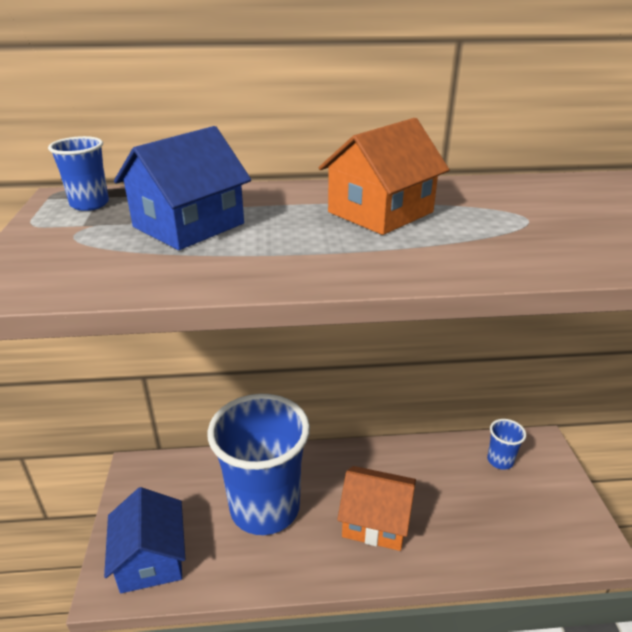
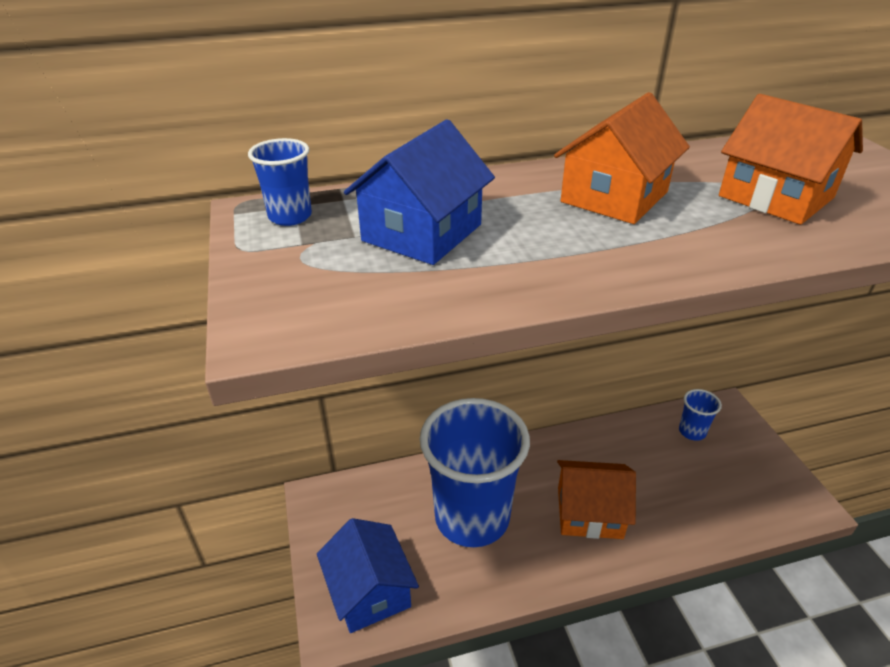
camera: 10 degrees left, 5 degrees up
none -> orange house [719,94,863,225]

